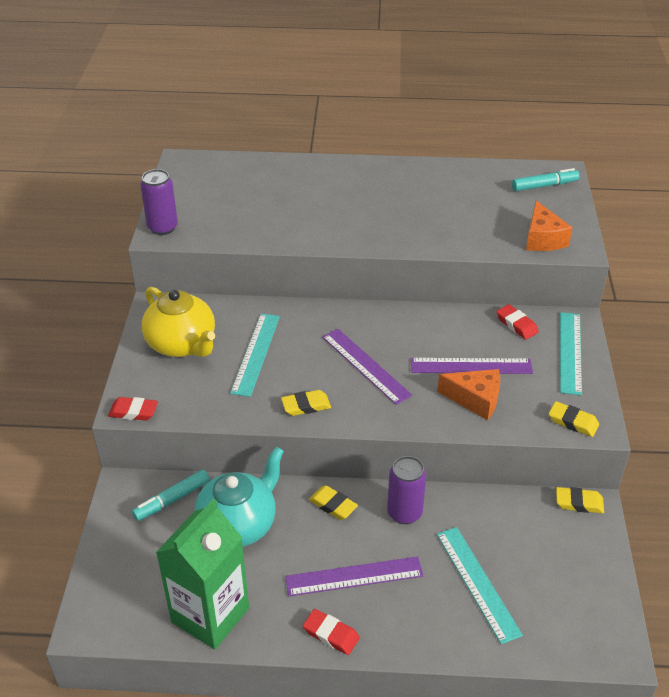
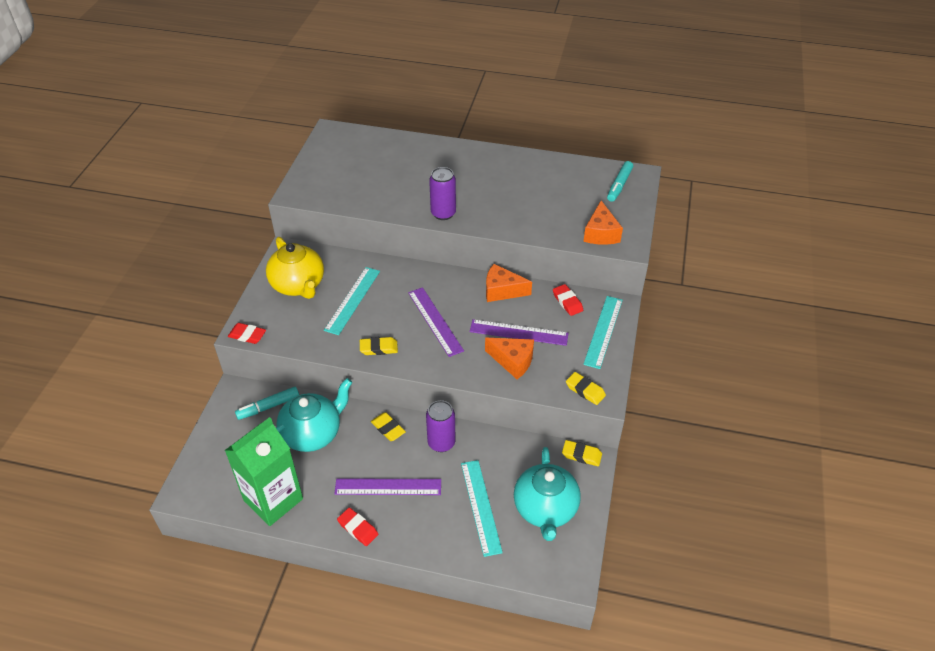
camera: 10 degrees right, 5 degrees up
purple can [140,169,178,235] -> purple can moved to [429,167,456,220]
turquoise marker [512,168,579,191] -> turquoise marker turned 120 degrees clockwise [607,161,633,202]
none -> orange cheese [486,264,532,302]
none -> turquoise teapot [514,447,581,541]

